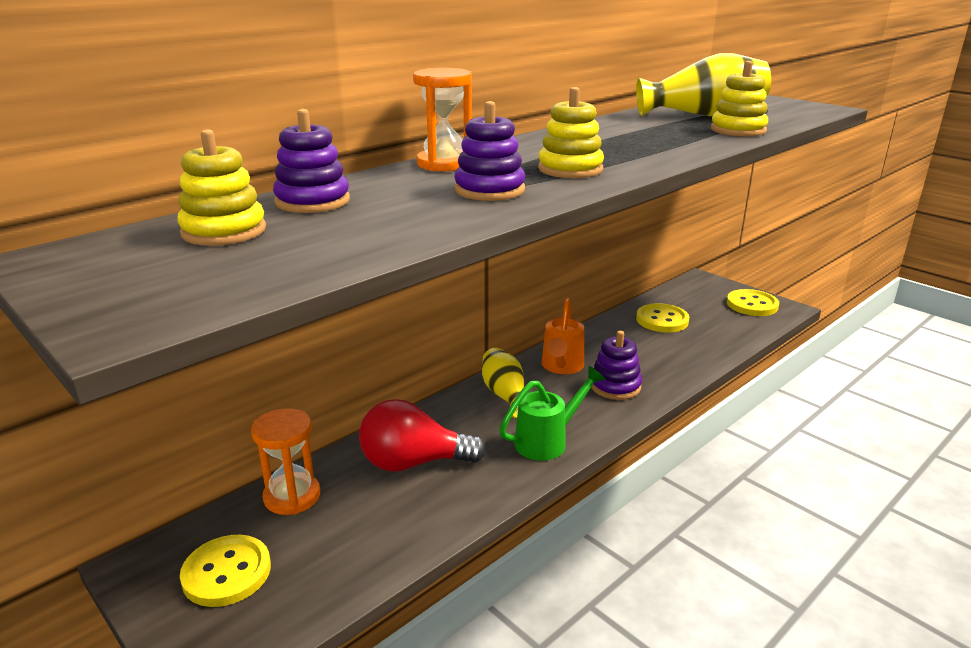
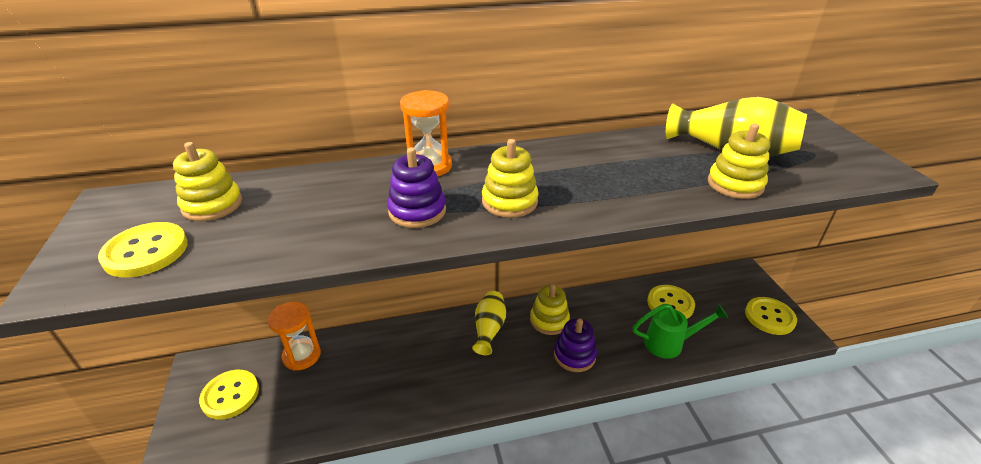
camera: 30 degrees right, 10 degrees up
purple stacking toy [273,109,350,213] -> none
red light bulb [359,399,486,472] -> none
green watering can [499,366,605,461] -> green watering can moved to [633,304,728,359]
orange watering can [542,298,584,374] -> yellow stacking toy [530,284,570,335]
none -> yellow button [98,222,188,278]

